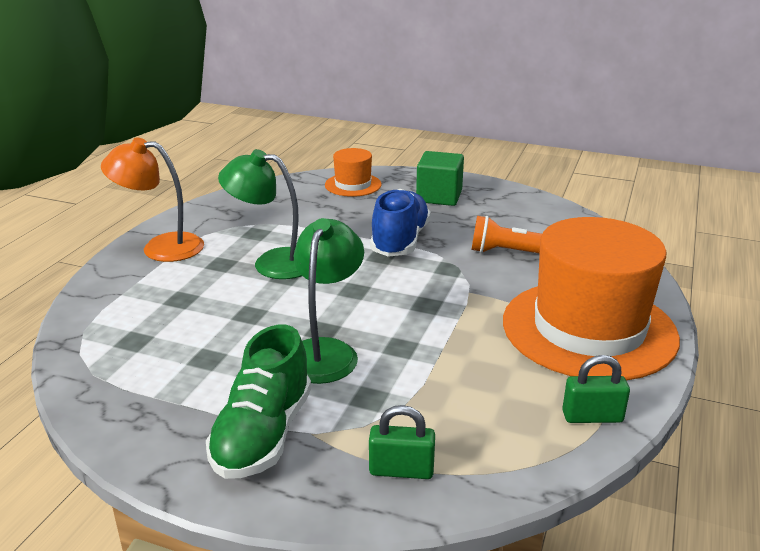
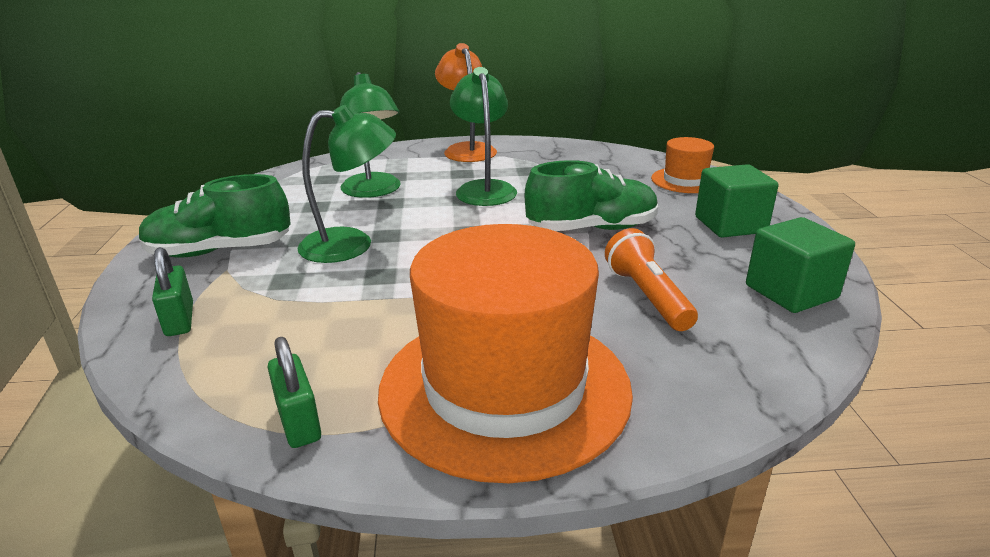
camera: 65 degrees right, 0 degrees up
blue shoe [370,189,431,257] -> green shoe [525,160,658,231]
none -> green lamp [340,72,401,198]
none -> green cube [746,217,855,313]

